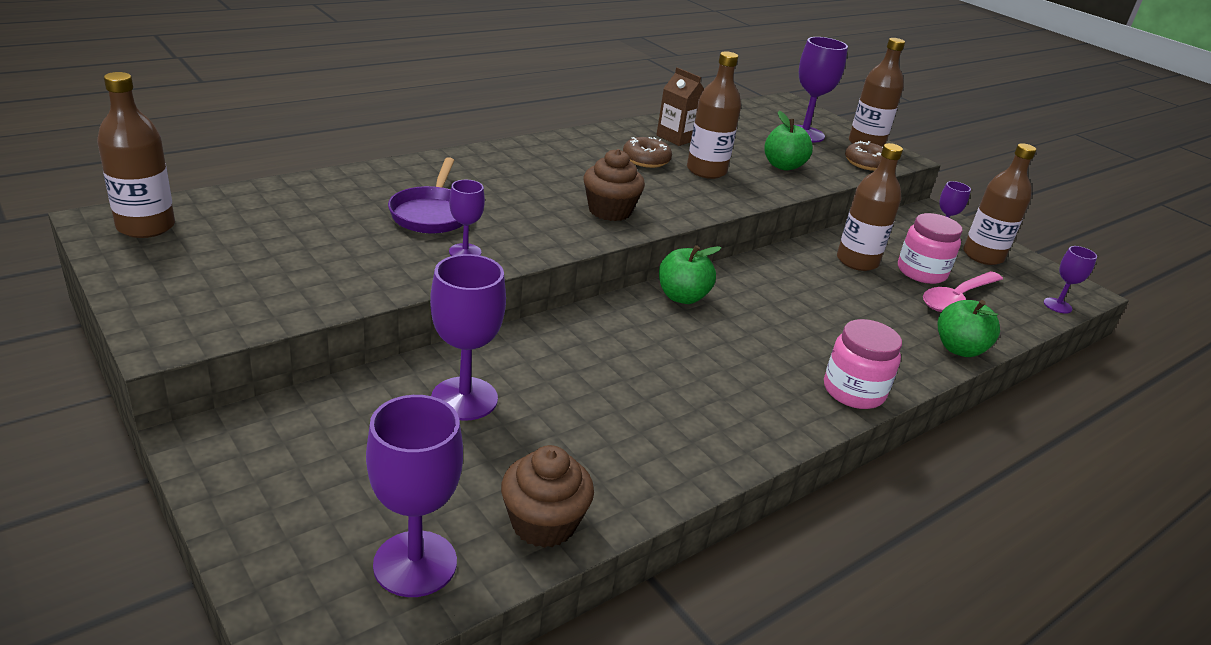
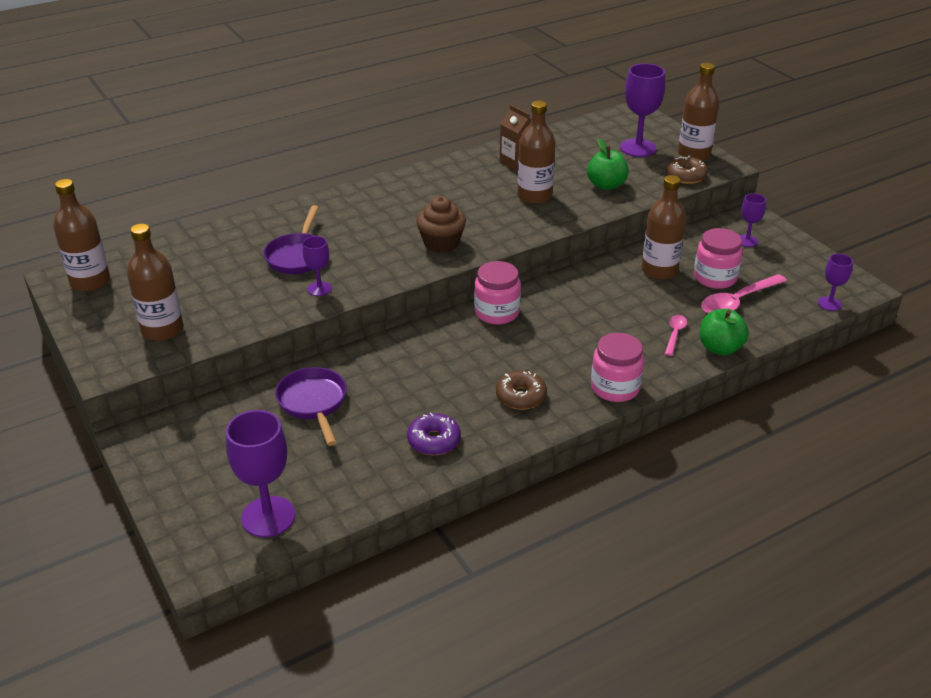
camera: 10 degrees right, 5 degrees up
purple goblet [430,254,506,421] -> purple pan [275,367,347,446]
brown cupcake [501,445,594,548] -> none
brown donut [623,137,672,168] -> brown donut moved to [496,370,547,410]
green apple [659,245,721,304] -> pink jar [474,261,521,325]
brown bottle [963,143,1036,265] -> brown bottle moved to [127,224,183,341]
none -> purple donut [407,413,461,455]
none -> pink spoon [665,315,687,356]

